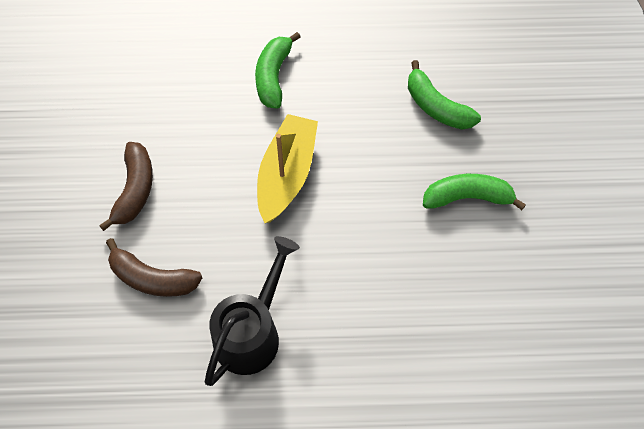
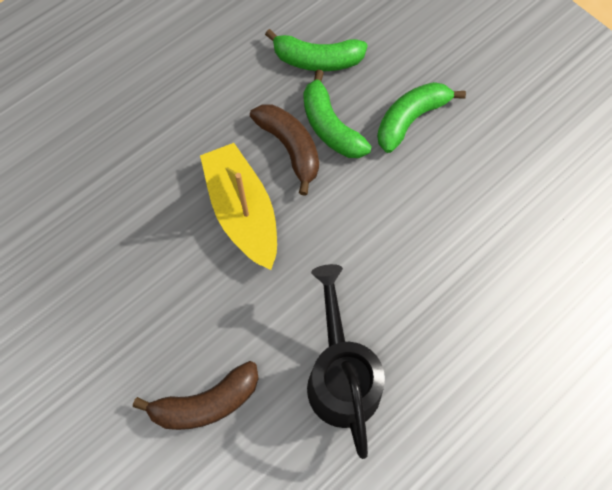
camera: 40 degrees left, 5 degrees up
brown banana [99,142,153,231] -> brown banana moved to [250,104,319,196]
green banana [255,32,300,109] -> green banana moved to [304,70,372,158]

